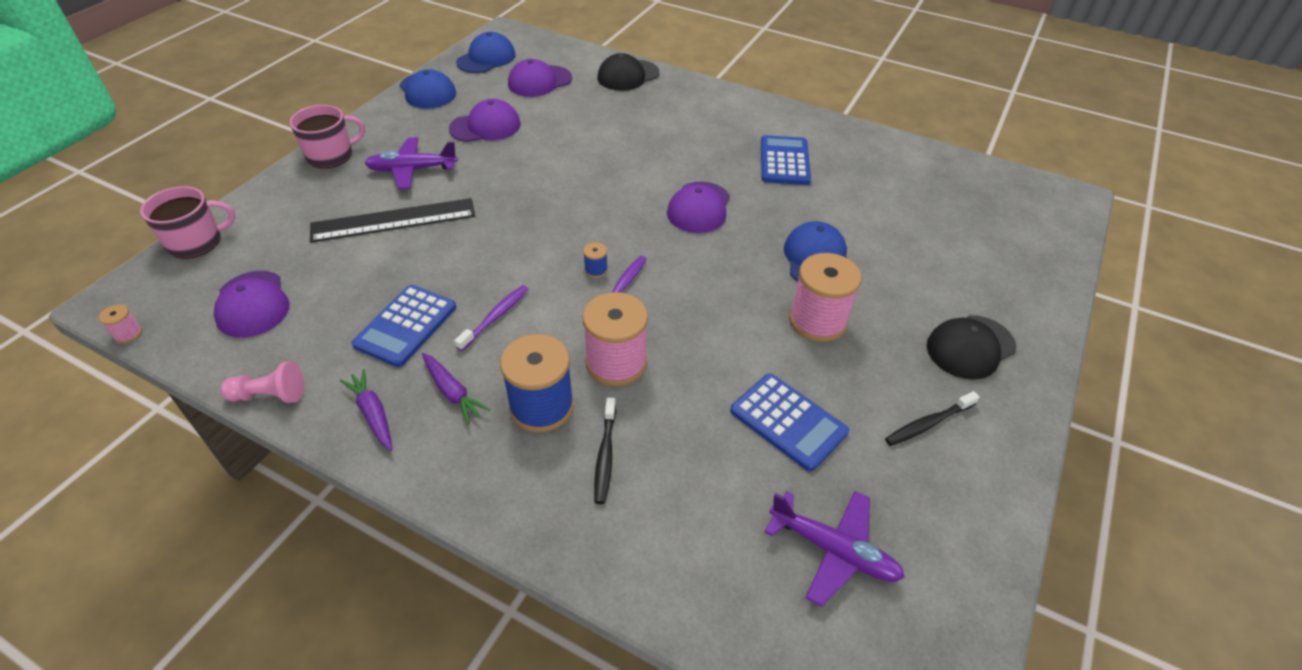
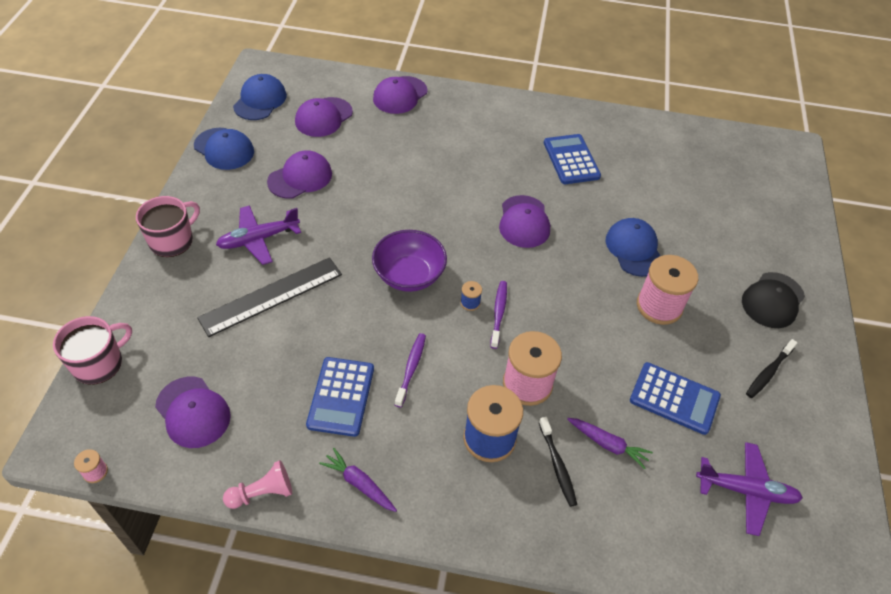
camera: 20 degrees left, 5 degrees up
purple carrot [422,353,490,424] -> purple carrot moved to [567,418,653,469]
black cap [597,53,660,91] -> purple cap [373,76,428,114]
none -> purple bowl [372,230,447,292]

